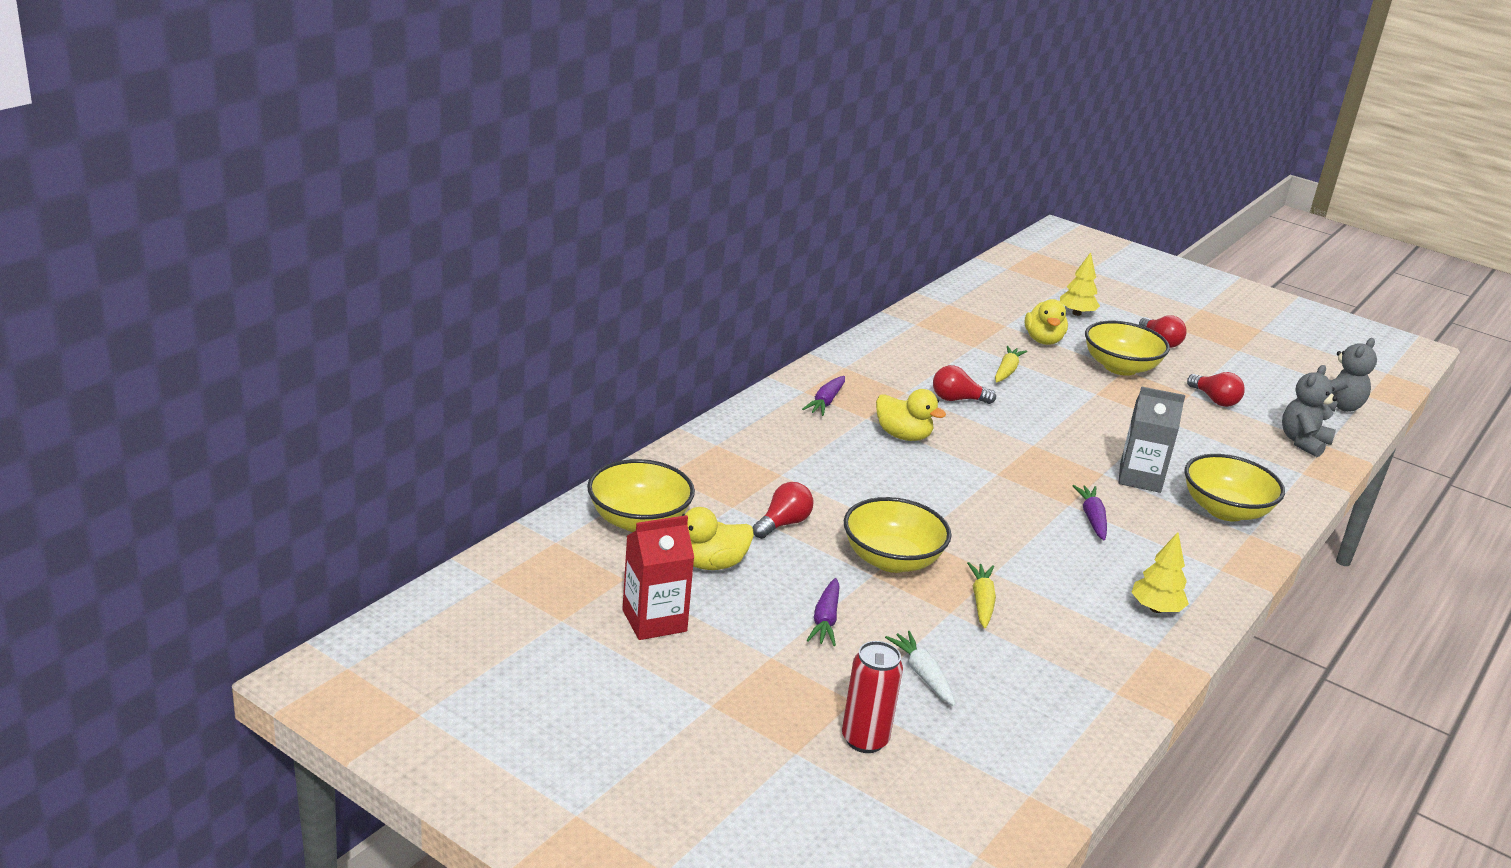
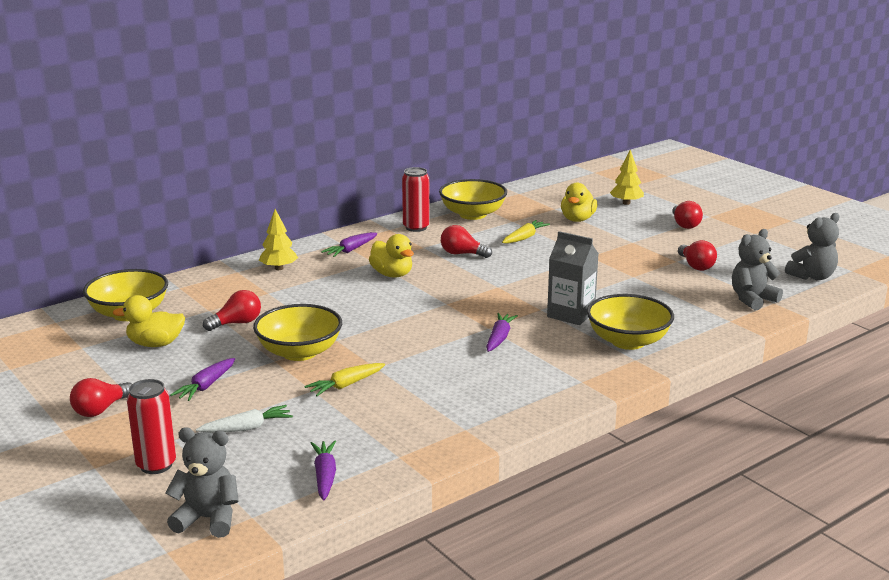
camera: 20 degrees right, 5 degrees down
red carton [622,515,694,640] -> none
white carrot [885,631,956,706] -> white carrot turned 75 degrees clockwise [196,405,293,433]
yellow carrot [967,562,996,628] -> yellow carrot turned 150 degrees counterclockwise [304,363,385,396]
yellow bowl [1085,321,1170,376] -> yellow bowl moved to [439,179,507,220]
yellow tree [1131,532,1189,613] -> yellow tree moved to [259,209,298,270]
none -> red light bulb [70,378,132,417]
none -> grey teddy bear [165,428,239,538]
none -> purple carrot [311,441,336,500]
none -> red can [402,167,430,232]

